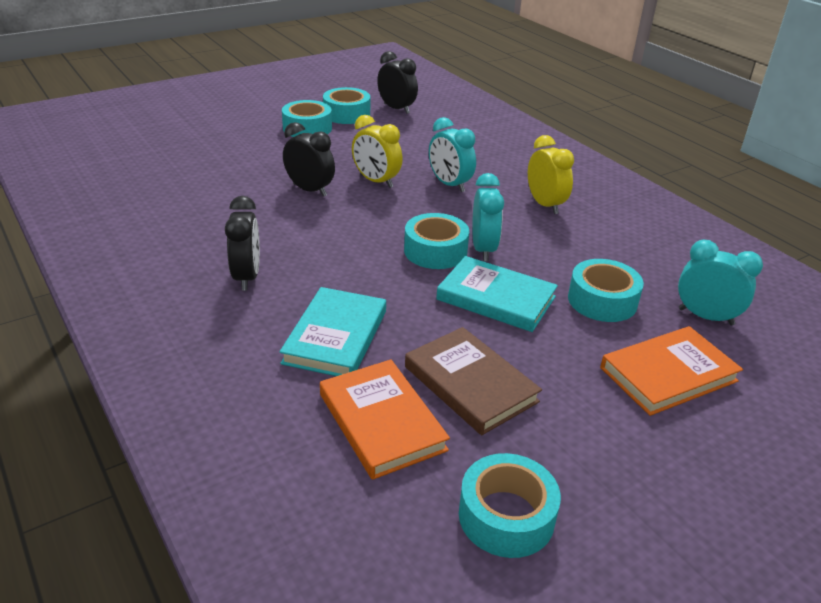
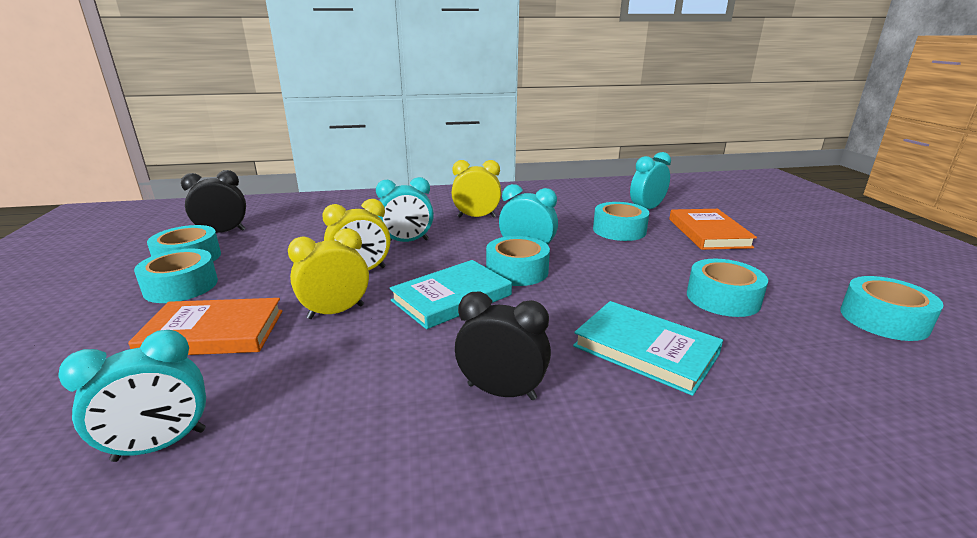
camera: 65 degrees left, 10 degrees down
black clock [283,122,335,197] -> yellow clock [288,228,369,319]
orange book [320,359,450,480] -> orange book moved to [128,298,283,355]
brown book [405,327,542,435] -> turquoise tape [687,259,768,317]
turquoise book [436,256,558,332] -> turquoise book moved to [390,260,512,329]
none -> turquoise clock [58,330,206,462]

